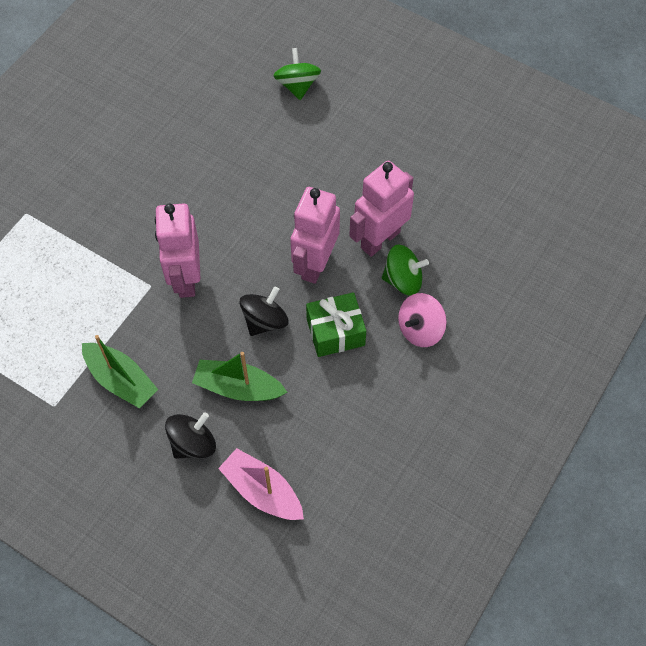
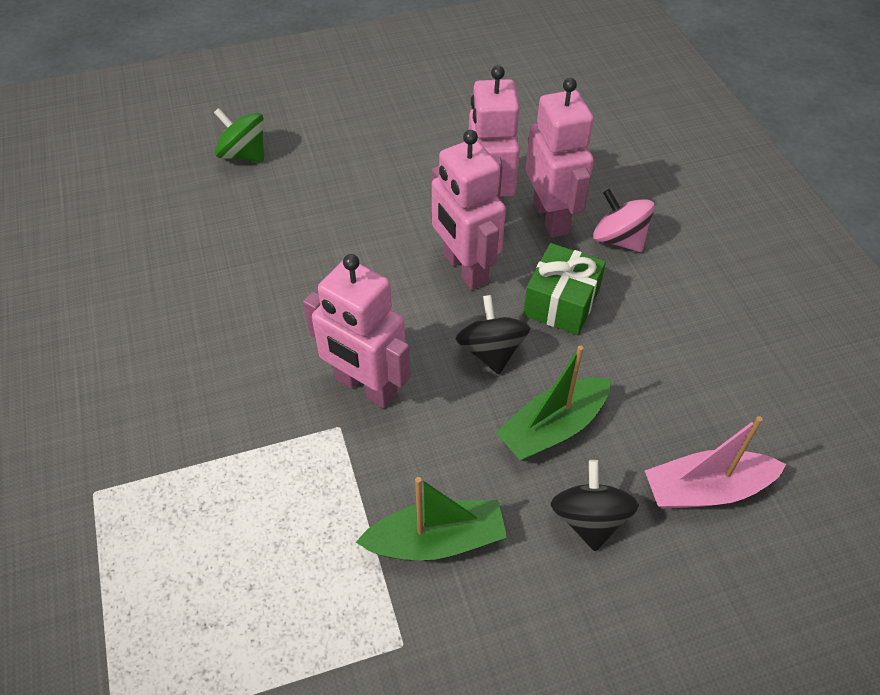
camera: 50 degrees left, 10 degrees down
green spinning top [382,244,429,296] -> pink robot [526,78,594,238]
pink spinning top [398,293,447,347] -> pink spinning top turned 135 degrees clockwise [593,189,655,252]

